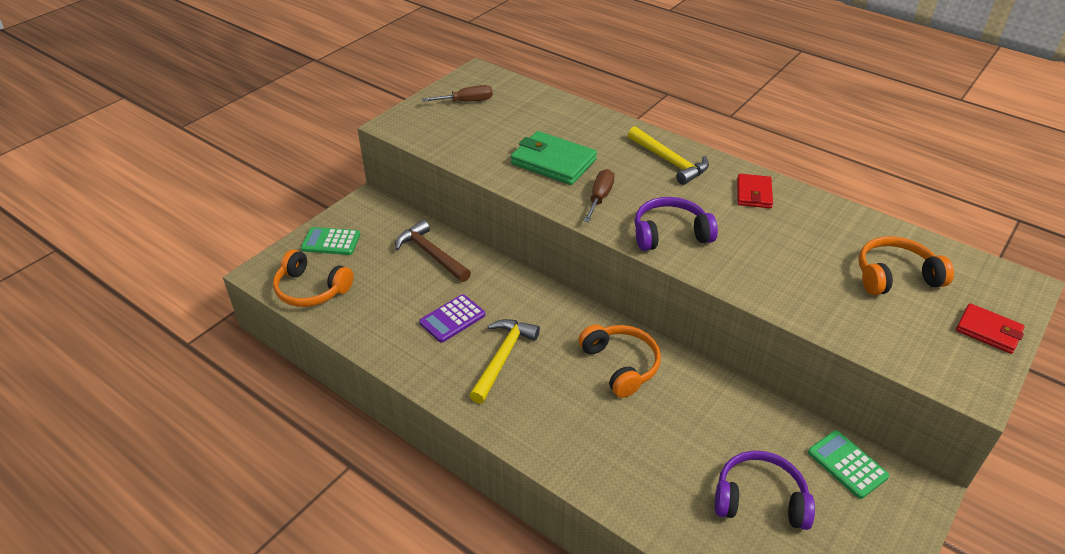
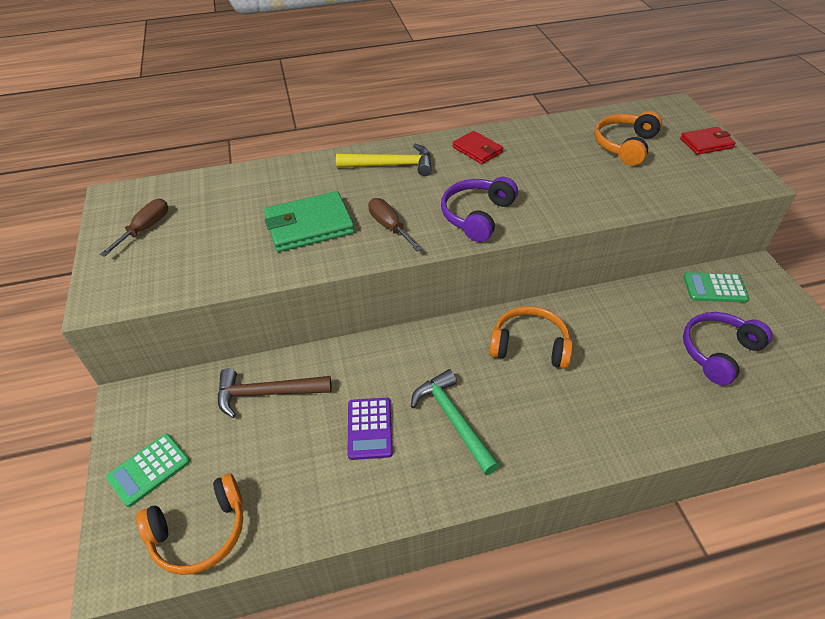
camera: 50 degrees left, 5 degrees up
yellow hammer [469,319,540,404] -> green hammer [411,369,500,475]

